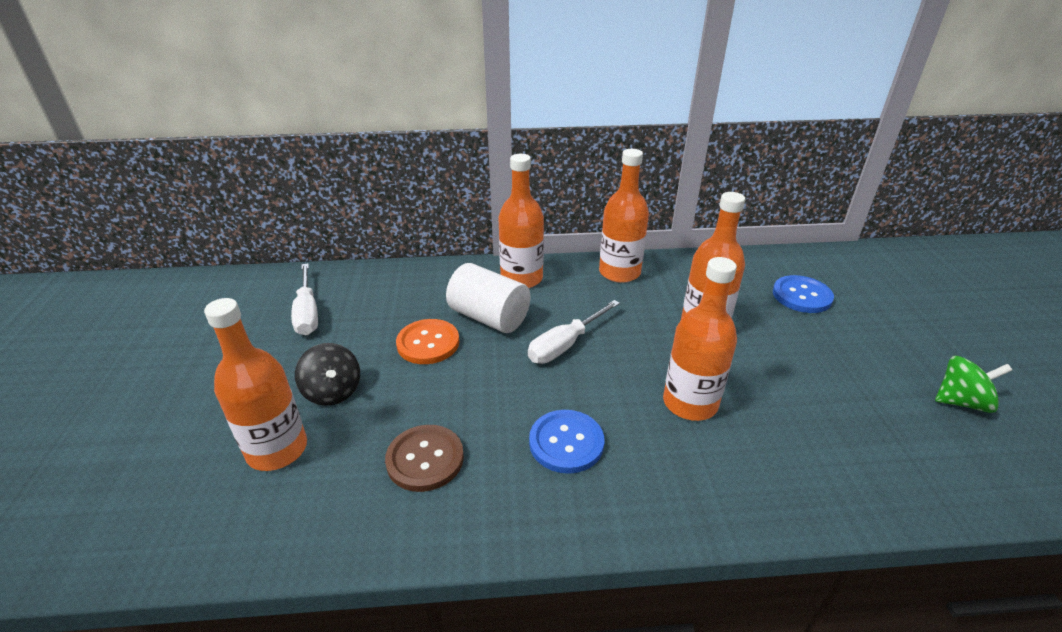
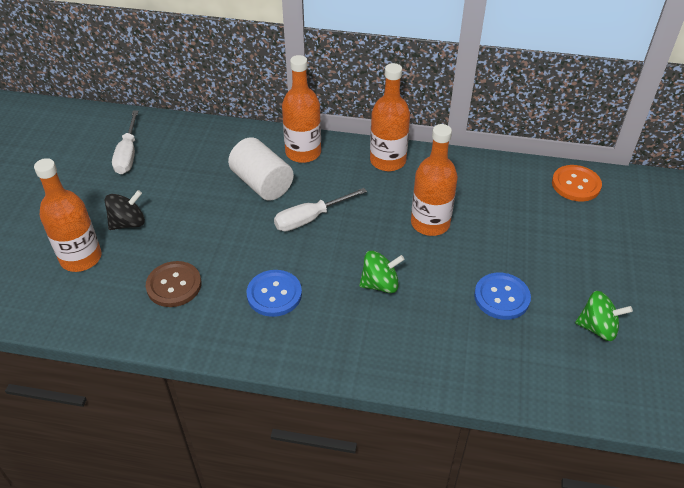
camera: 15 degrees right, 10 degrees up
black spinning top [295,343,360,406] -> black spinning top turned 105 degrees counterclockwise [105,190,145,230]
orange button [396,319,459,364] -> orange button moved to [552,165,602,202]
orange bottle [663,257,737,421] -> green spinning top [359,251,405,293]
blue button [773,275,834,313] -> blue button moved to [474,273,531,320]

